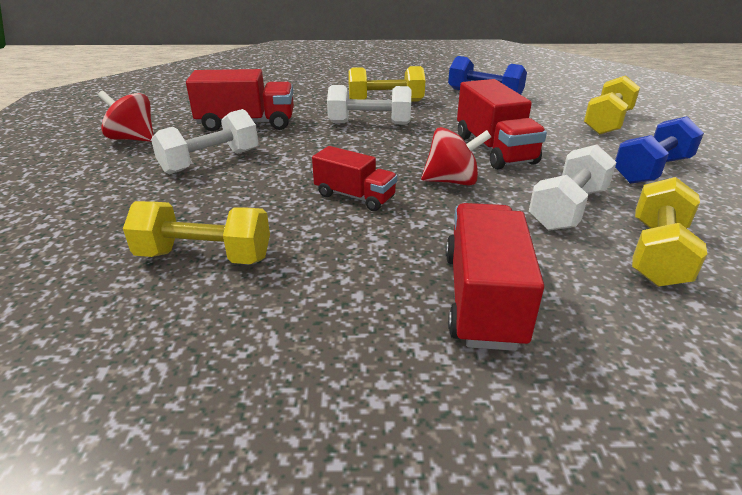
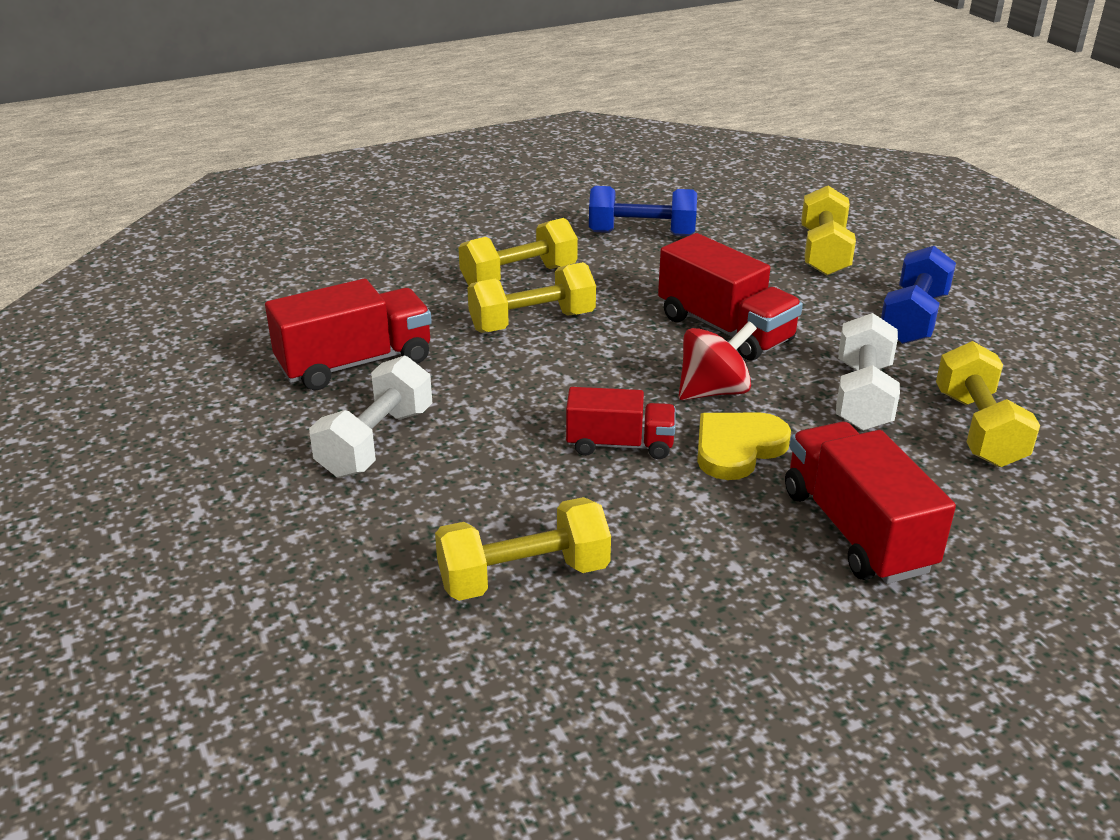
camera: 25 degrees left, 0 degrees up
red spinning top [98,91,153,142] -> none
white dumbbell [327,85,412,125] -> yellow dumbbell [467,262,596,333]
none -> yellow heart [697,413,791,480]

